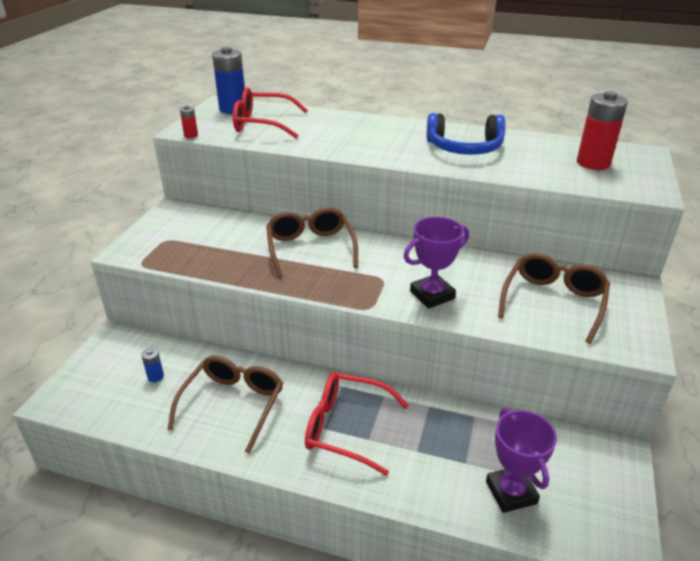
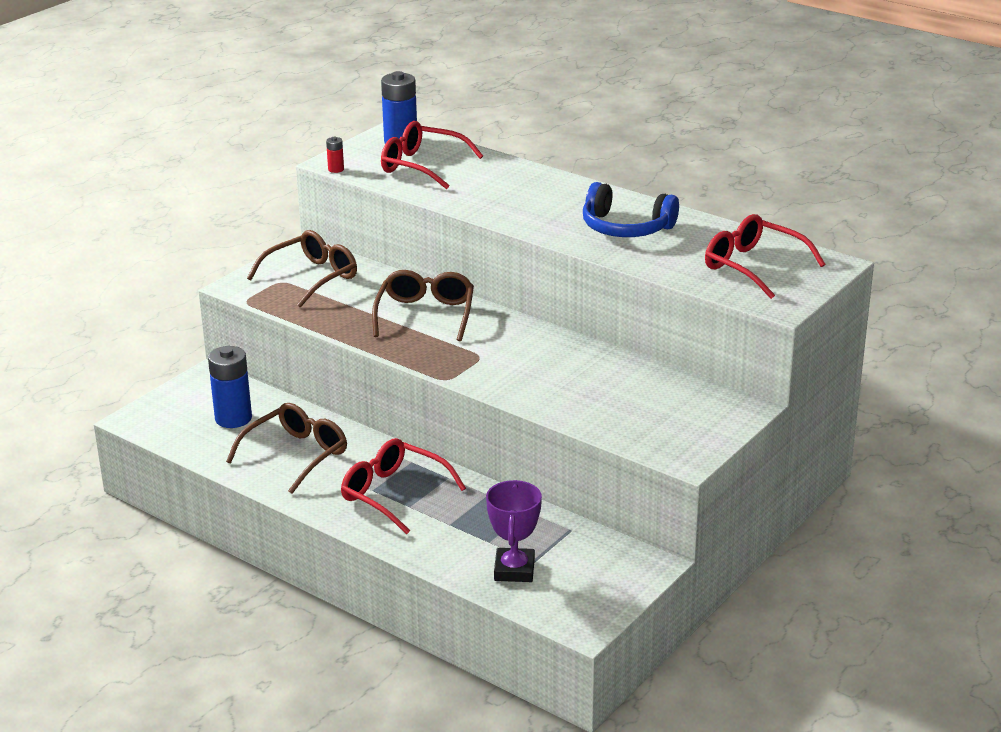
camera: 20 degrees right, 5 degrees down
blue battery [141,348,164,382] -> blue battery [208,346,252,428], size x2.17
purple trophy [403,217,469,309] -> none
brown glasses [498,253,610,344] -> brown glasses moved to [247,230,357,308]
red battery [577,91,628,170] -> red glasses [705,214,825,299]

